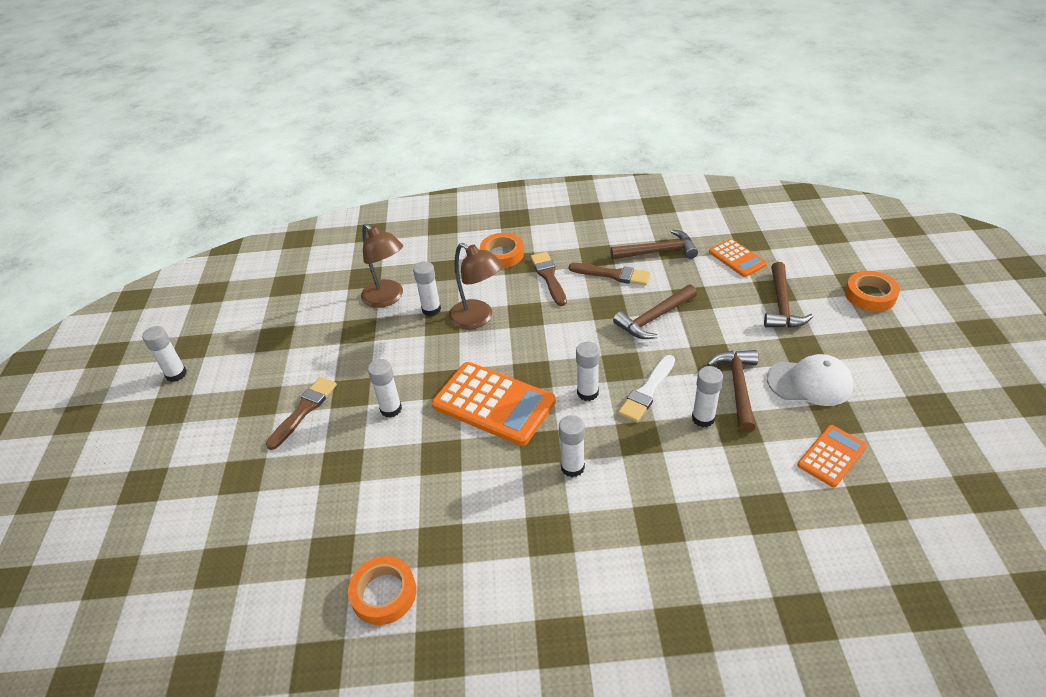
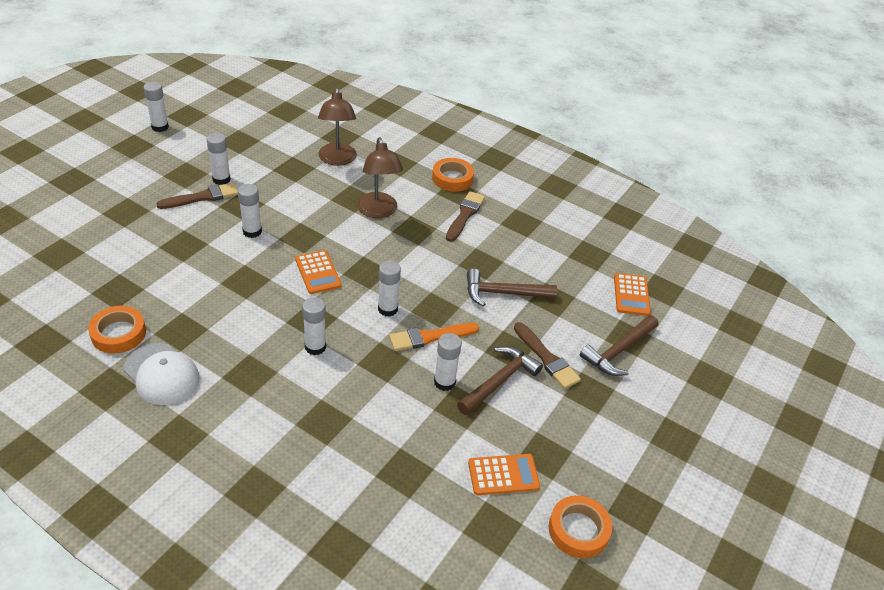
camera: 30 degrees right, 0 degrees up
white glue stick [413,261,441,316] -> white glue stick moved to [207,133,231,185]
orange calculator [432,362,556,446] -> orange calculator [295,250,342,294], size x0.56
brown brush [569,263,650,285] -> brown brush moved to [514,322,581,389]
brown hammer [610,229,698,260] -> none
white brush [618,355,675,422] -> orange brush [389,323,479,351]
white cap [767,354,853,406] -> white cap moved to [124,343,200,405]
orange tape [845,271,900,312] -> orange tape moved to [549,495,612,558]

